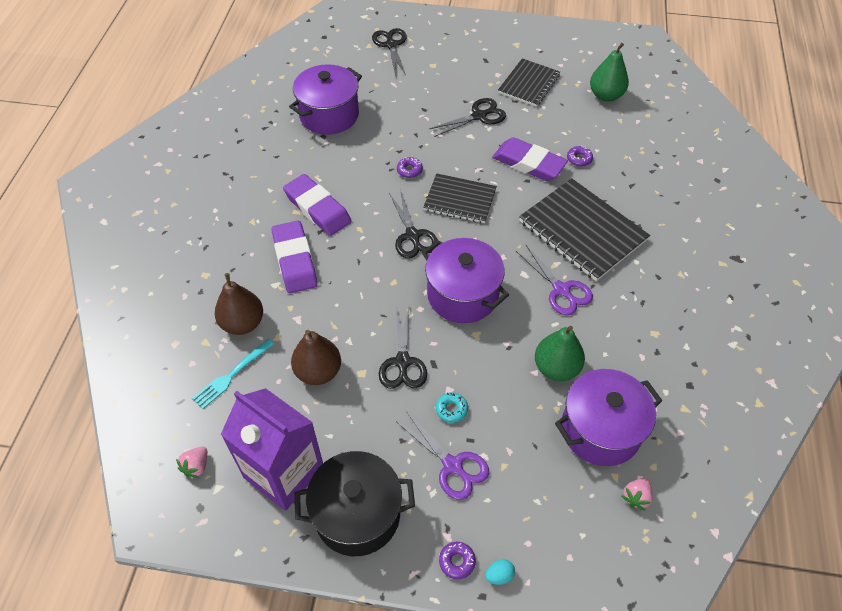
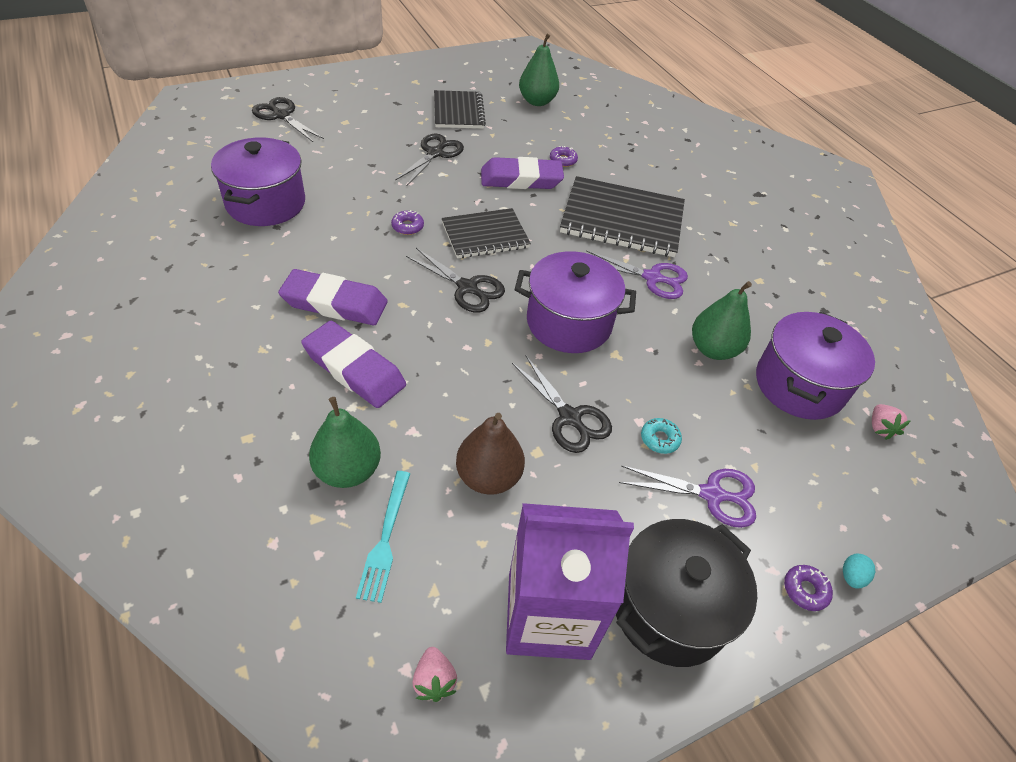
camera: 40 degrees left, 5 degrees down
brown pear [215,273,263,335] -> green pear [309,397,381,488]

